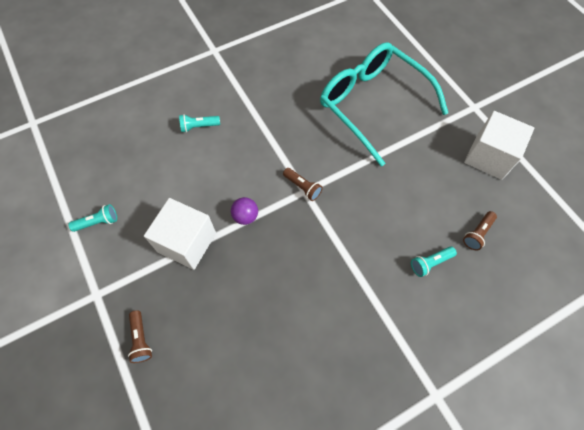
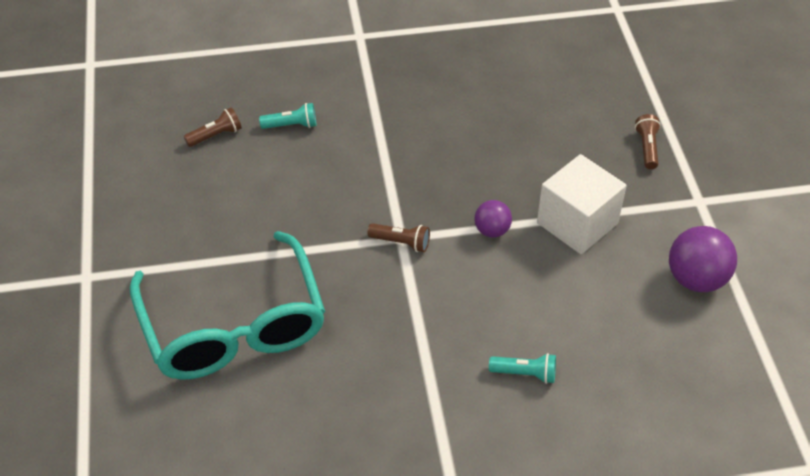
camera: 160 degrees left, 15 degrees down
turquoise flashlight [68,204,117,232] -> purple ball [669,226,737,292]
brown flashlight [283,168,323,201] -> brown flashlight turned 135 degrees clockwise [367,223,430,252]
white cube [464,111,534,180] -> none

